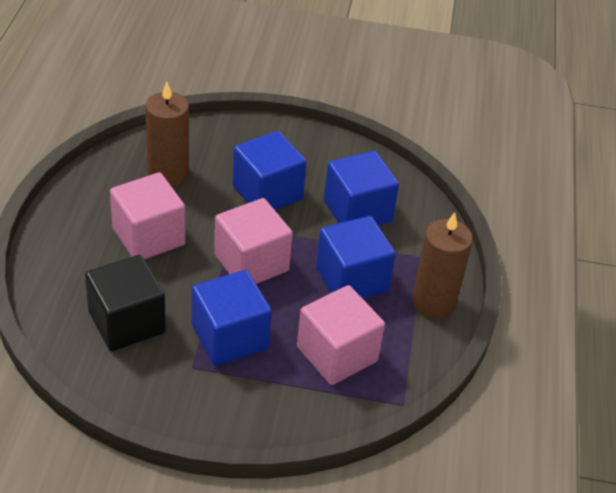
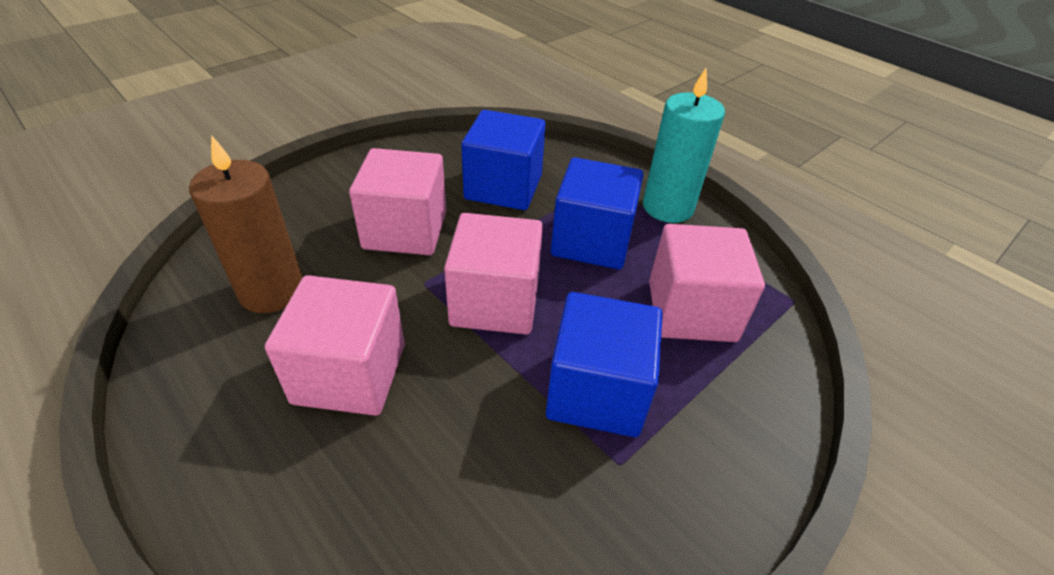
camera: 50 degrees left, 0 degrees up
black cube [85,255,166,351] -> none
blue cube [232,131,307,210] -> pink cube [349,148,446,255]
brown candle [412,212,473,319] -> turquoise candle [643,68,725,223]

